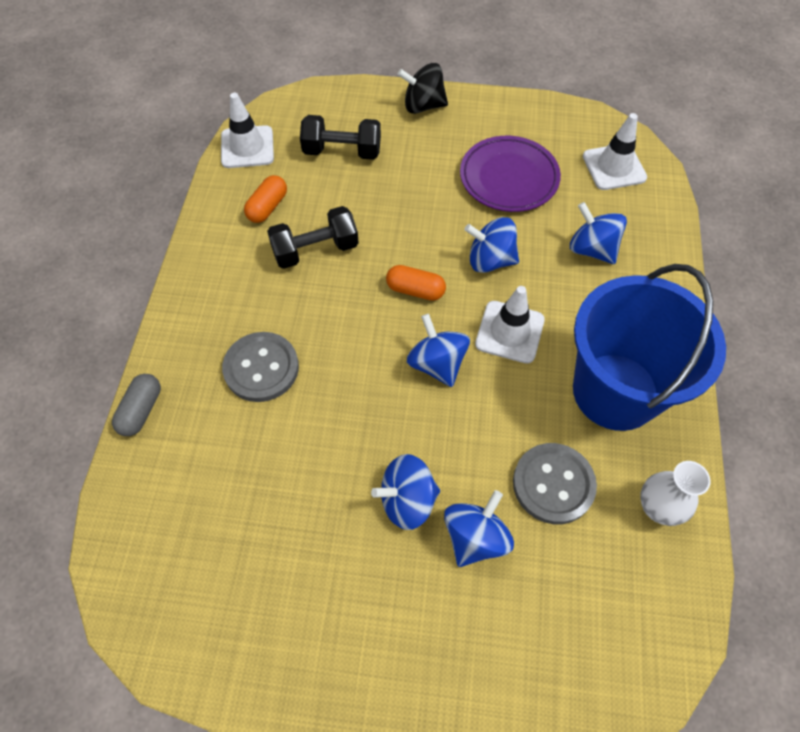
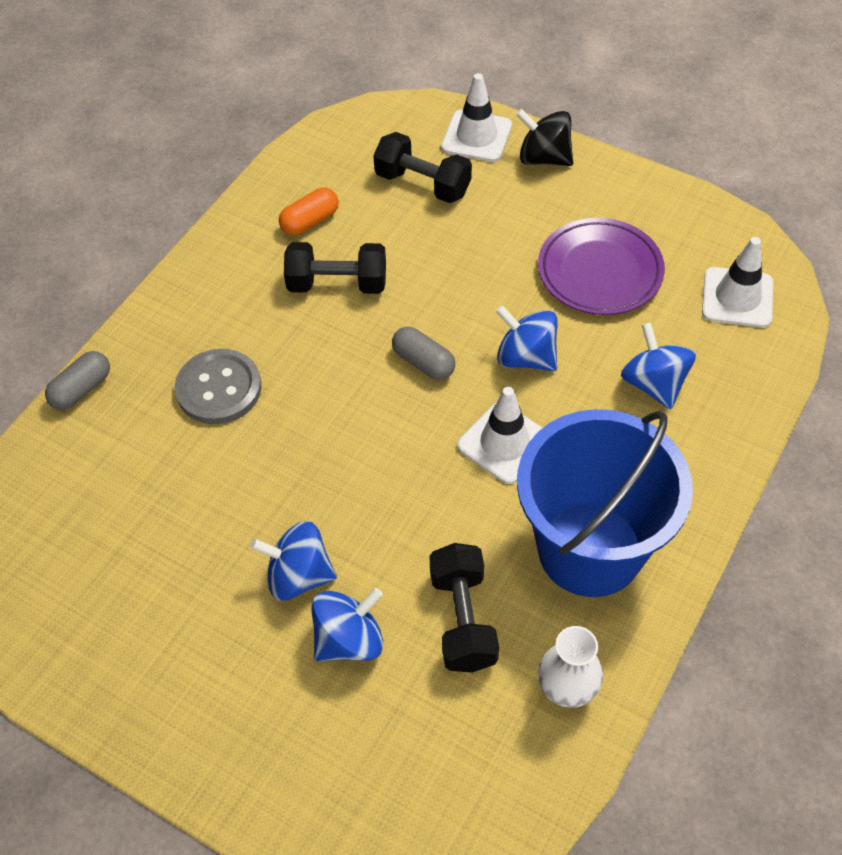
camera: 25 degrees right, 5 degrees down
white traffic cone [221,93,274,168] -> white traffic cone moved to [441,73,512,162]
orange capsule [386,265,446,301] -> grey capsule [392,327,455,380]
blue spinning top [407,314,470,387] -> none
grey button [513,443,597,524] -> black dumbbell [429,543,499,673]

